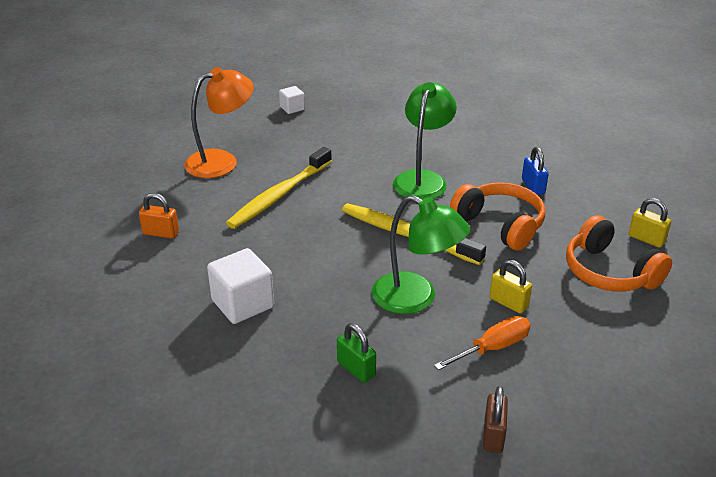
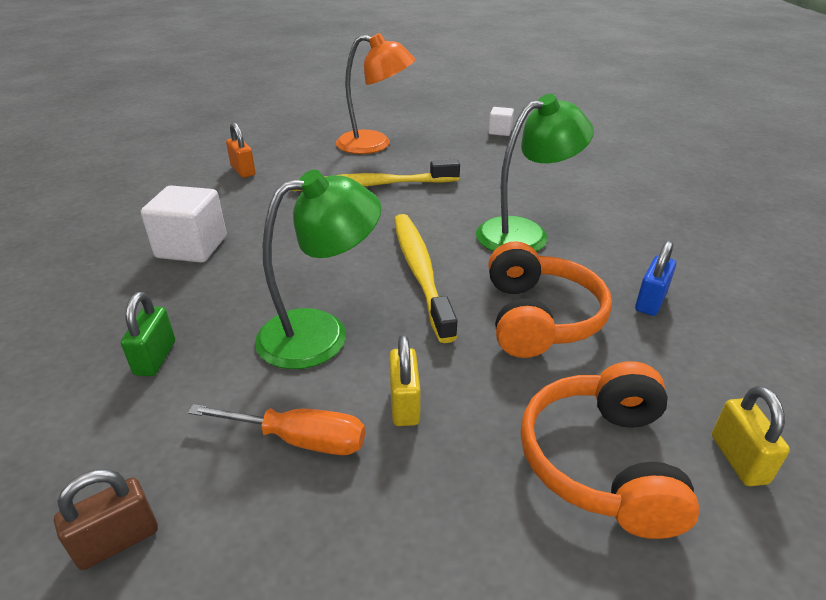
camera: 45 degrees right, 0 degrees up
green lamp [372,195,470,314] -> green lamp turned 105 degrees counterclockwise [255,170,381,369]

